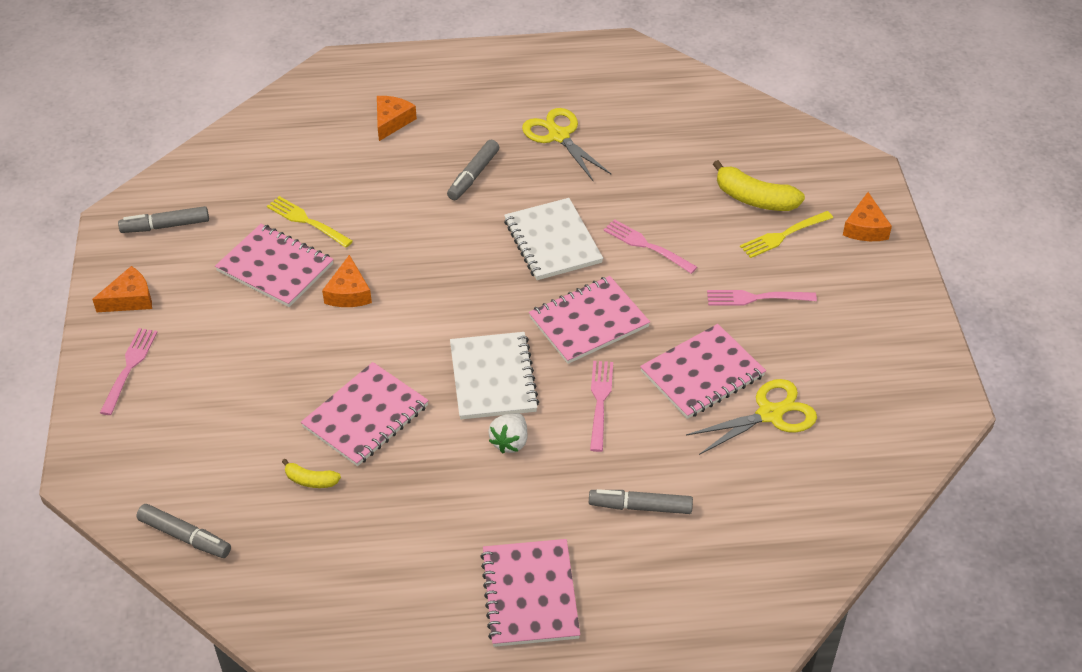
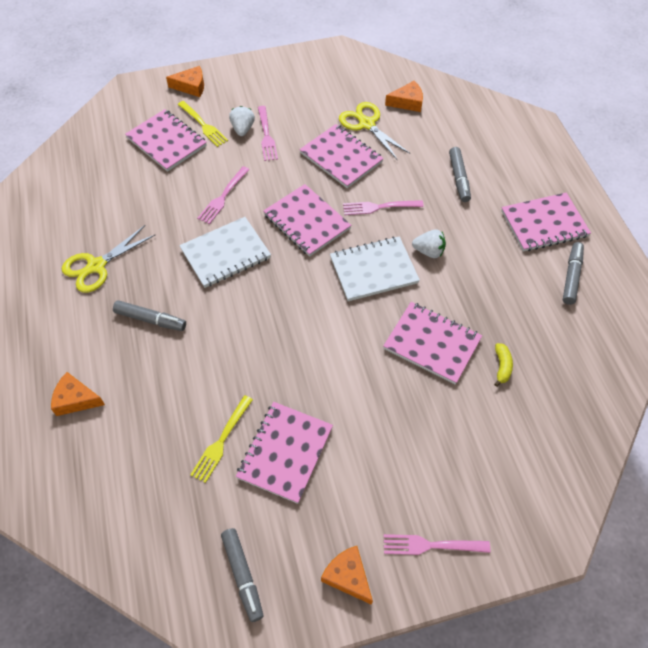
camera: 100 degrees left, 10 degrees up
grey marker [136,504,231,558] -> grey marker moved to [563,242,584,305]
orange cheese [322,255,372,307] -> orange cheese moved to [385,81,423,112]
yellow banana [713,160,805,211] -> pink notebook [125,109,207,172]
none -> white strawberry [229,106,255,136]

